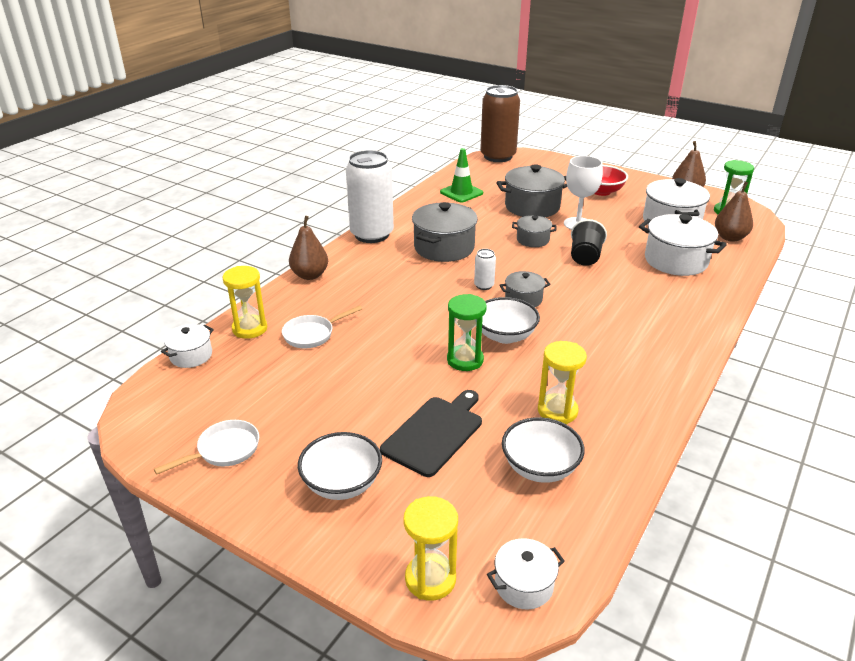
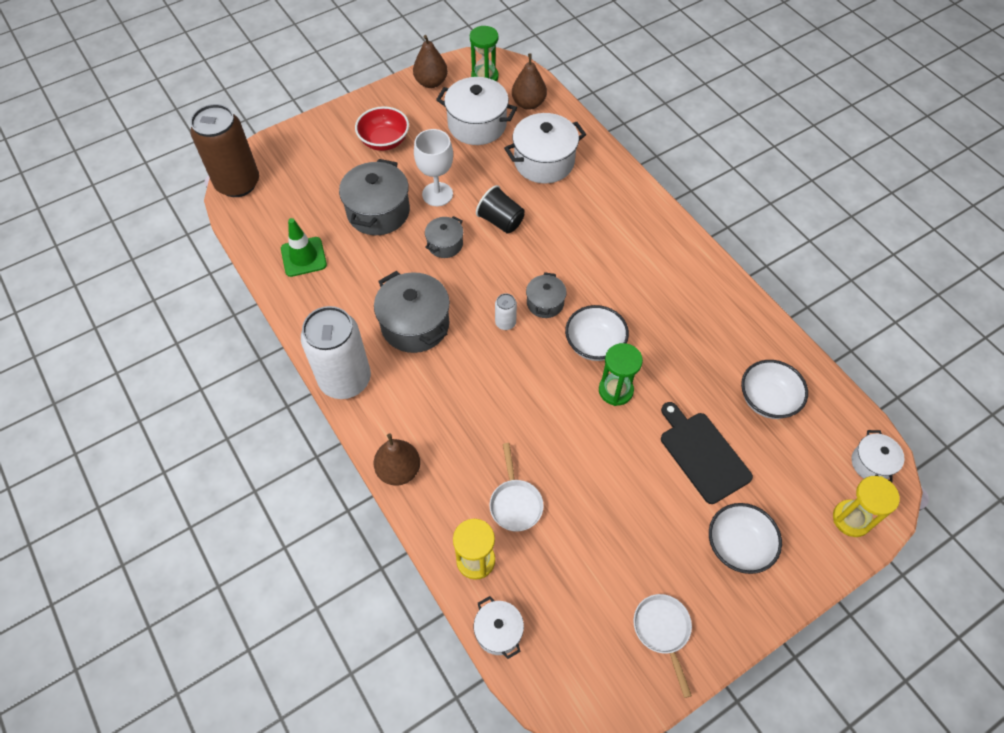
camera: 65 degrees left, 25 degrees up
yellow hourglass [538,341,587,424] -> none

